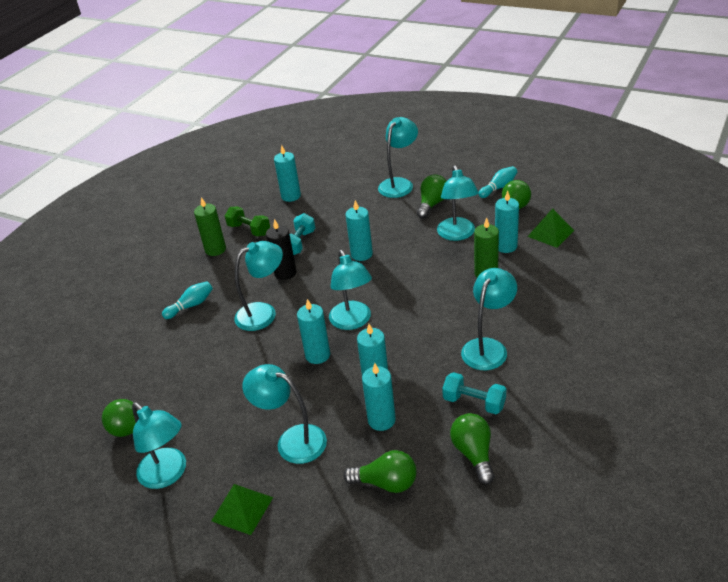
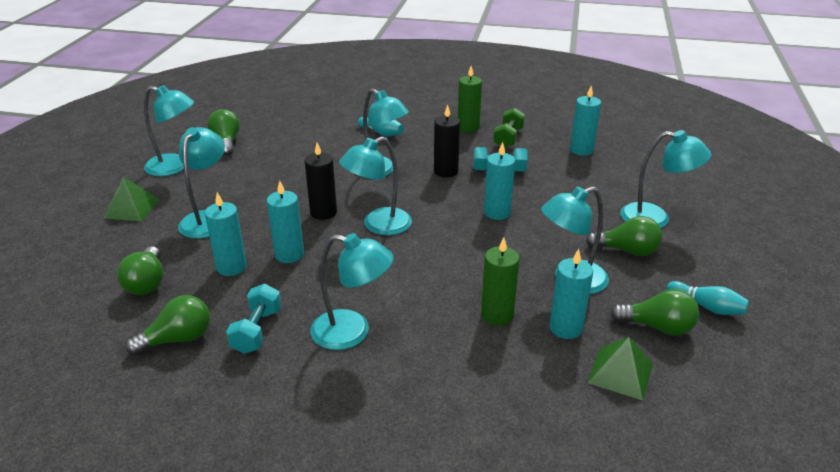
camera: 70 degrees right, 5 degrees down
turquoise lamp [132,403,186,489] -> turquoise lamp turned 105 degrees counterclockwise [144,85,194,176]
turquoise candle [297,299,330,364] -> black candle [305,142,337,220]

